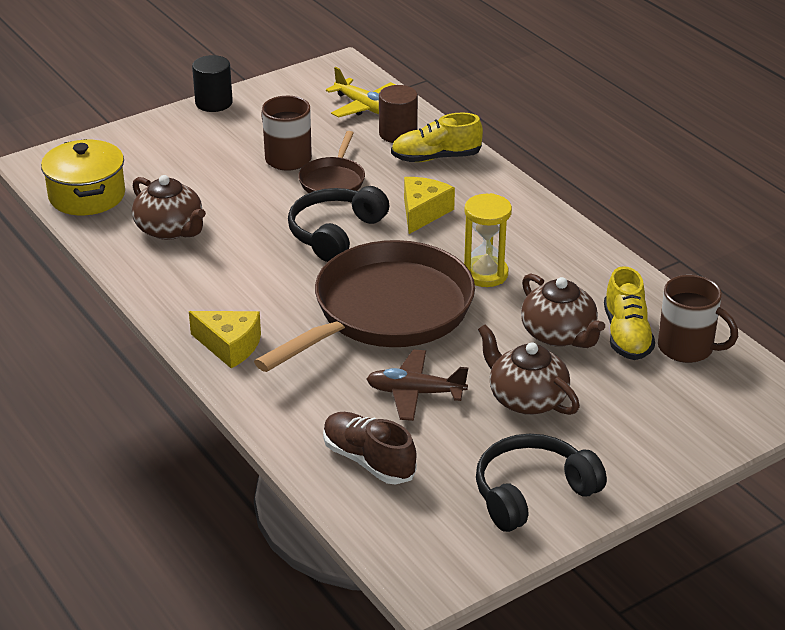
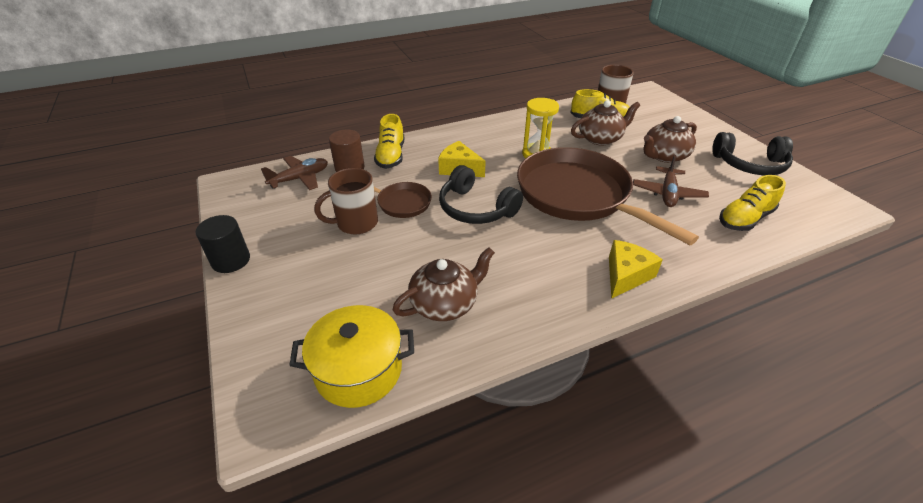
camera: 80 degrees left, 5 degrees up
brown shoe [323,412,417,484] -> yellow shoe [719,175,786,231]
yellow plane [326,67,396,118] -> brown plane [261,156,328,190]
black headphones [476,434,607,532] -> black headphones turned 60 degrees counterclockwise [712,132,793,175]

